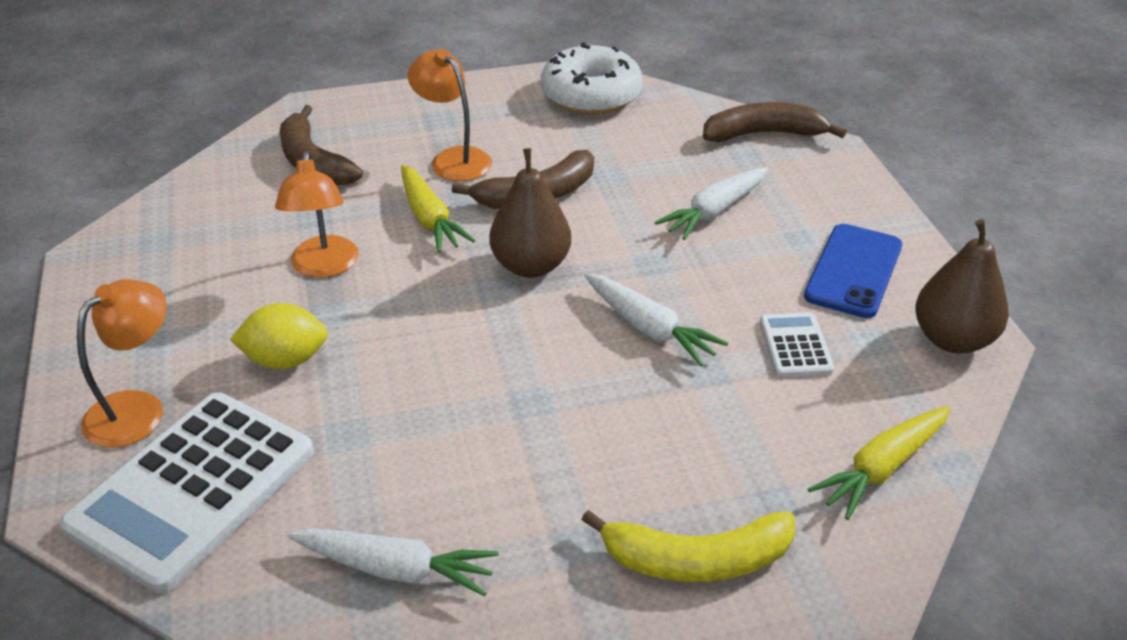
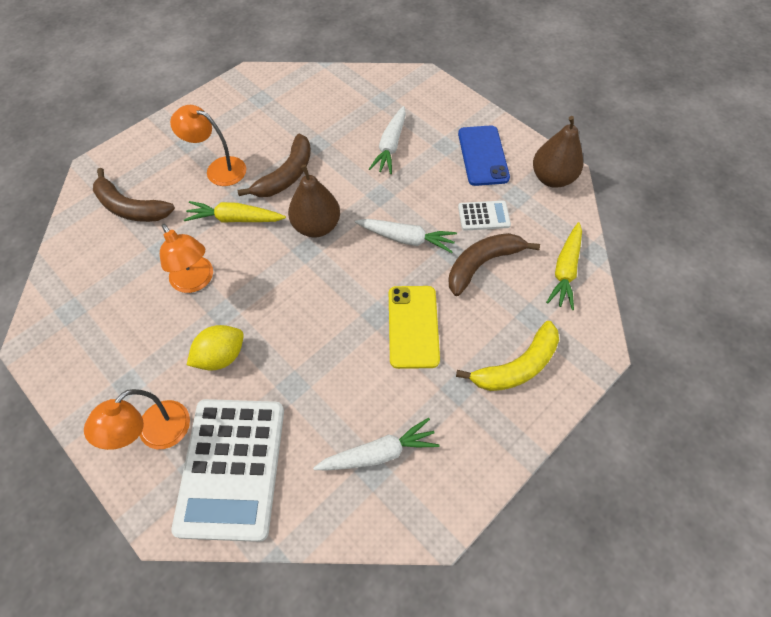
camera: 30 degrees left, 20 degrees up
orange lamp [77,279,167,448] -> orange lamp turned 150 degrees counterclockwise [84,389,190,450]
yellow carrot [401,164,475,253] -> yellow carrot turned 150 degrees clockwise [184,201,286,223]
white donut [541,42,643,115] -> none
brown banana [703,102,847,142] -> brown banana moved to [448,233,540,296]
white calculator [760,312,834,377] -> white calculator turned 120 degrees clockwise [458,201,511,231]
none -> yellow phone [389,286,440,369]

